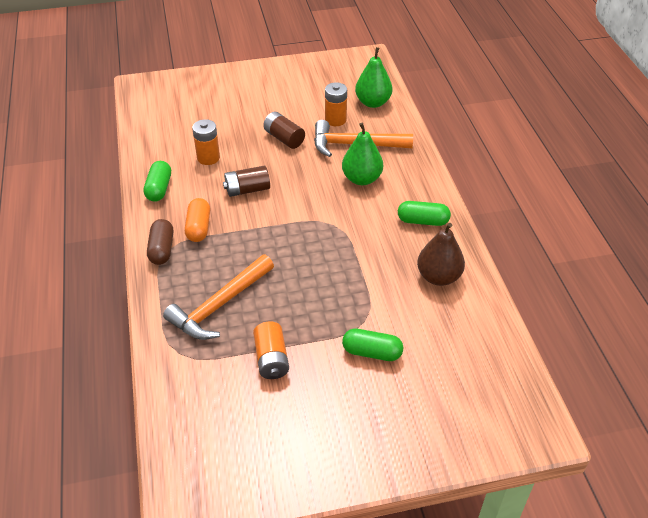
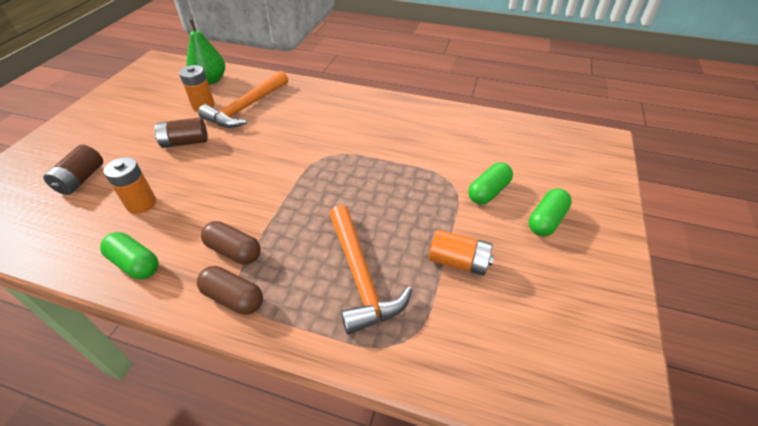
camera: 60 degrees left, 0 degrees up
orange capsule [185,198,210,242] -> brown capsule [201,221,261,264]
brown battery [223,165,270,197] -> brown battery moved to [43,144,103,195]
green pear [342,123,383,185] -> none
green capsule [398,201,451,226] -> green capsule moved to [529,188,572,236]
brown pear [417,223,465,286] -> none

